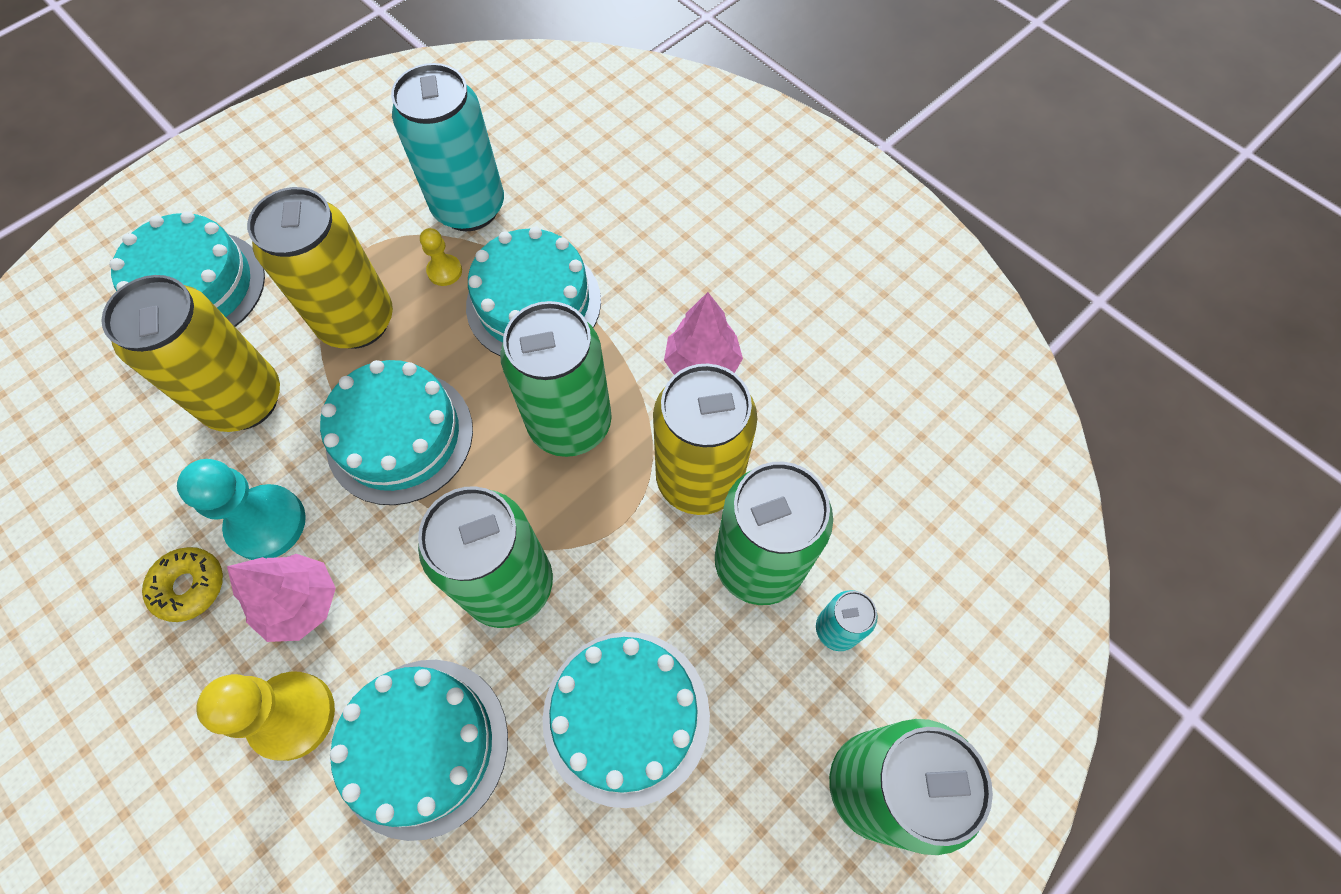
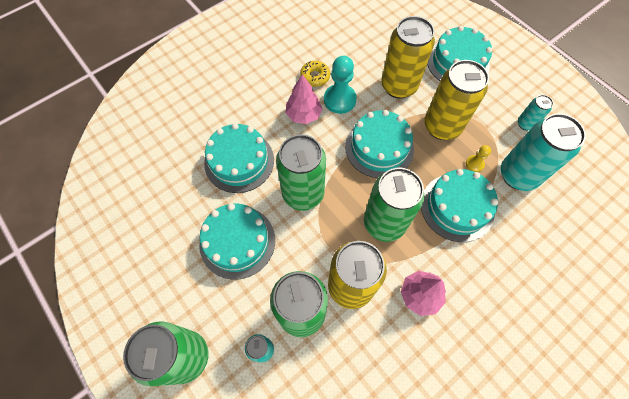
camera: 95 degrees right, 0 degrees up
yellow pawn [196,672,335,761] -> none
none -> turquoise can [518,95,553,131]

